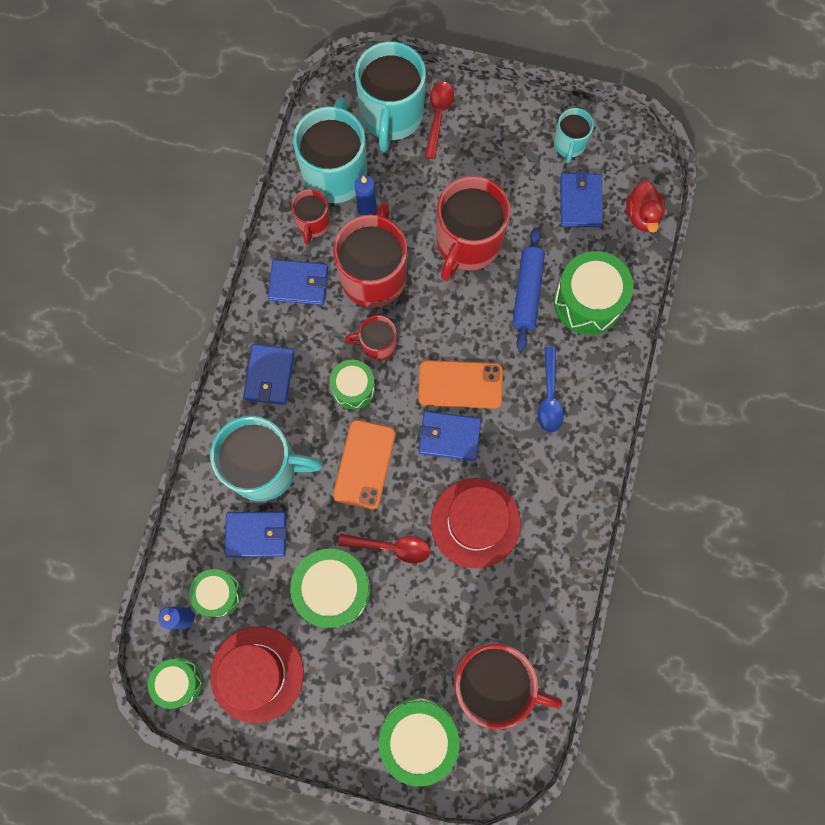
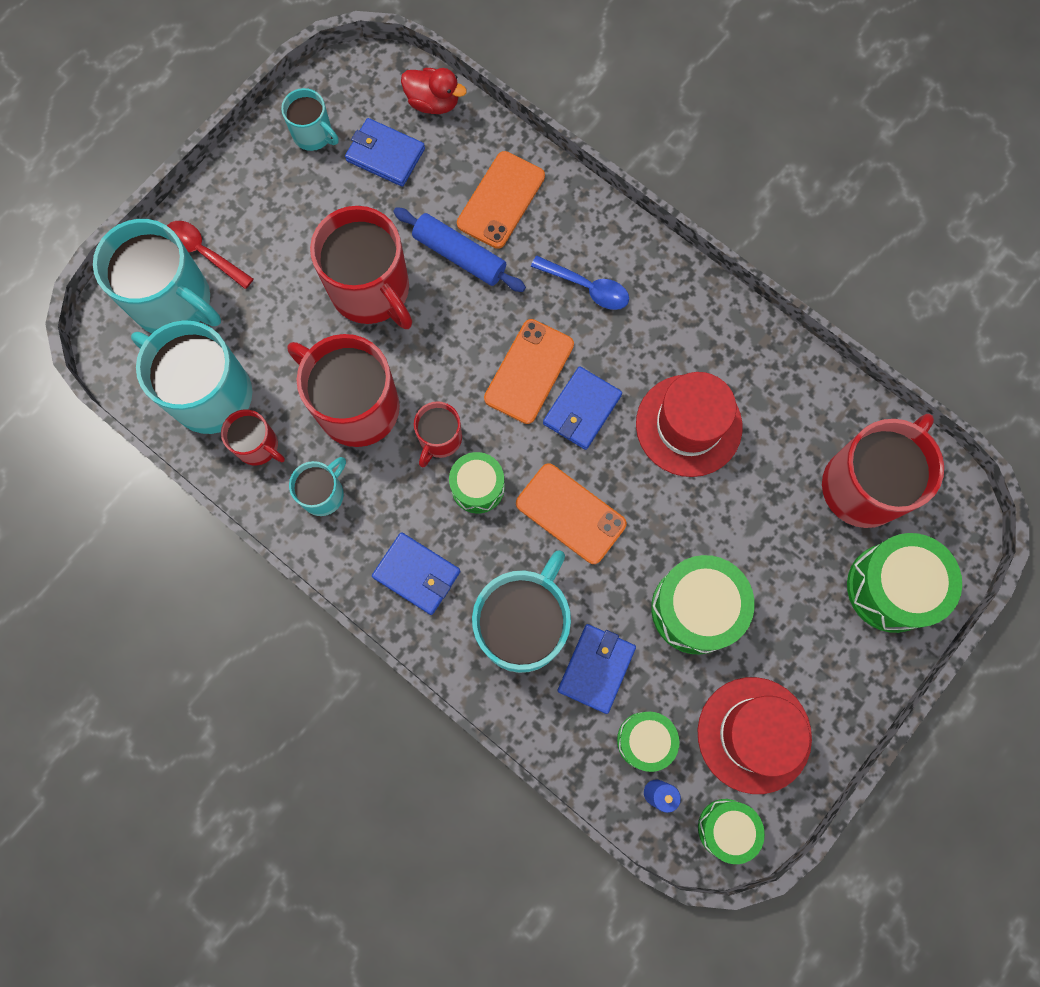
camera: 65 degrees left, 0 degrees up
blue wallet [268,260,328,305] -> turquoise mug [289,457,346,516]
red spoon [338,534,430,563] -> none
blue candle [355,175,376,216] -> none
green drum [554,251,633,335] -> orange phone [457,151,545,249]

